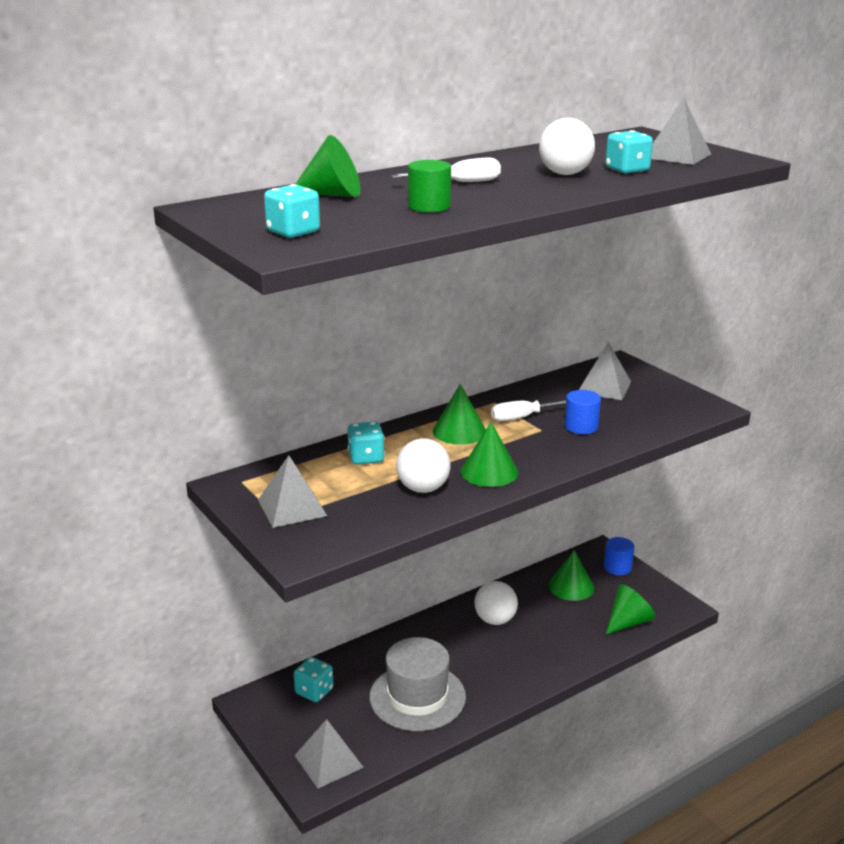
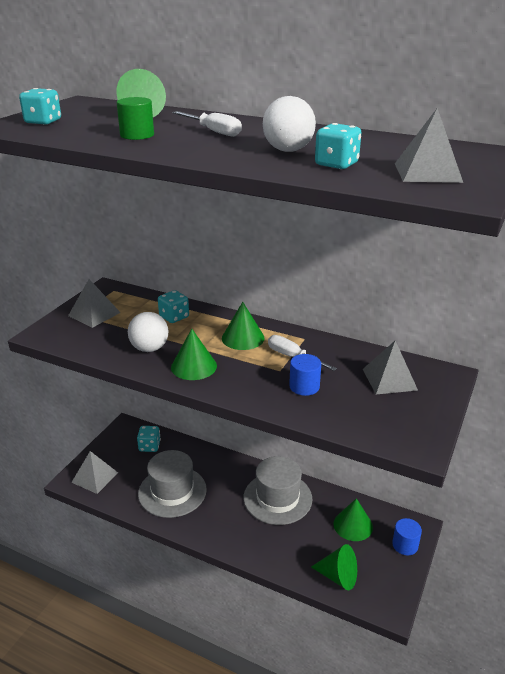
camera: 60 degrees right, 5 degrees up
white ball [474,581,518,625] -> grey hat [244,456,312,525]

